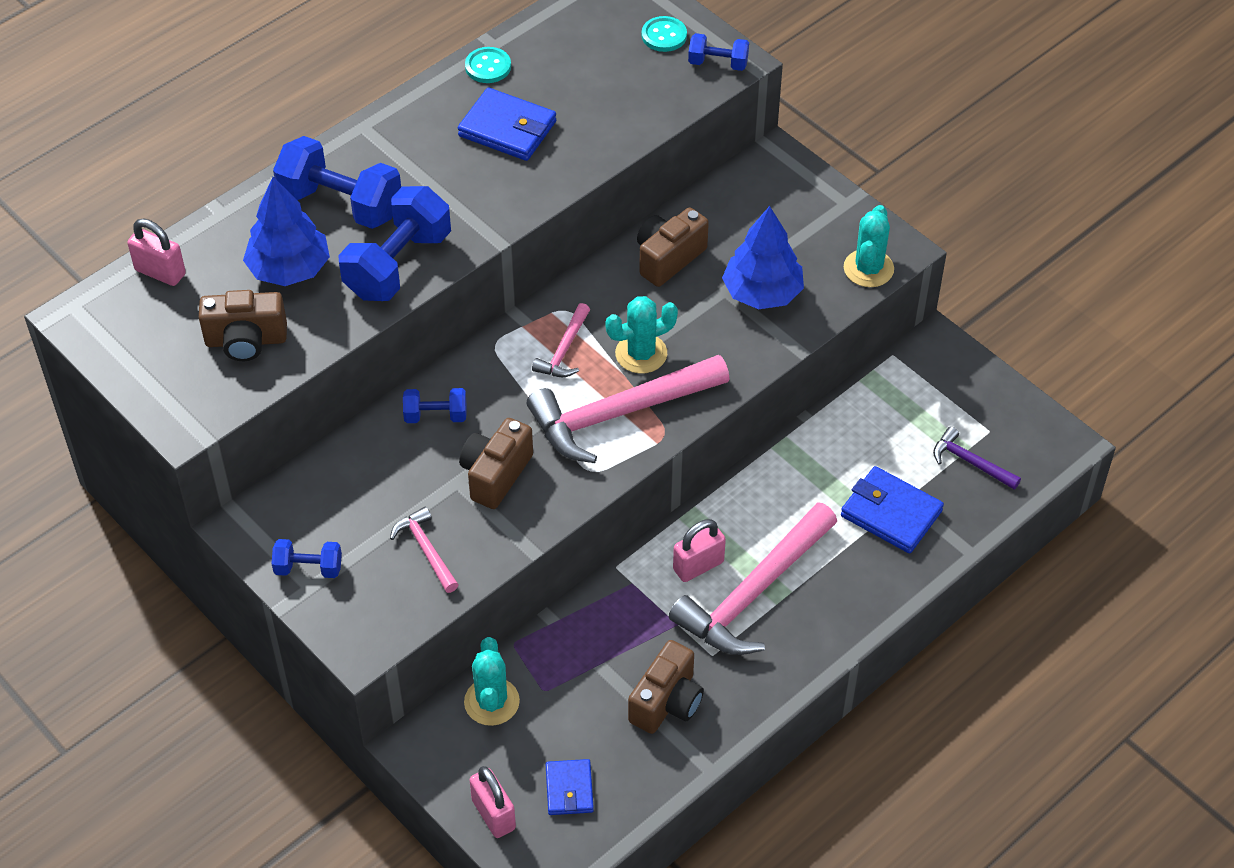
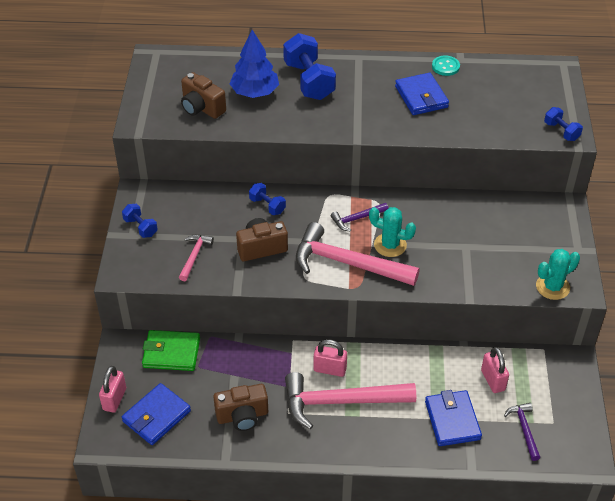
camera: 45 degrees right, 5 degrees down
pink padlock [128,219,186,286] -> pink padlock moved to [481,347,509,393]
blue dumbbell [338,186,451,301] -> none
turquoise cactus [464,637,520,726] -> green wallet [142,330,200,371]
pink hammer [532,303,590,377] -> purple hammer [331,203,388,232]
blue wallet [546,759,594,815] -> blue wallet [122,383,191,445], size x1.59
brown camera [637,207,709,287] -> none
turquoise button [642,16,687,52] -> none
blue tree [722,206,804,309] -> none

